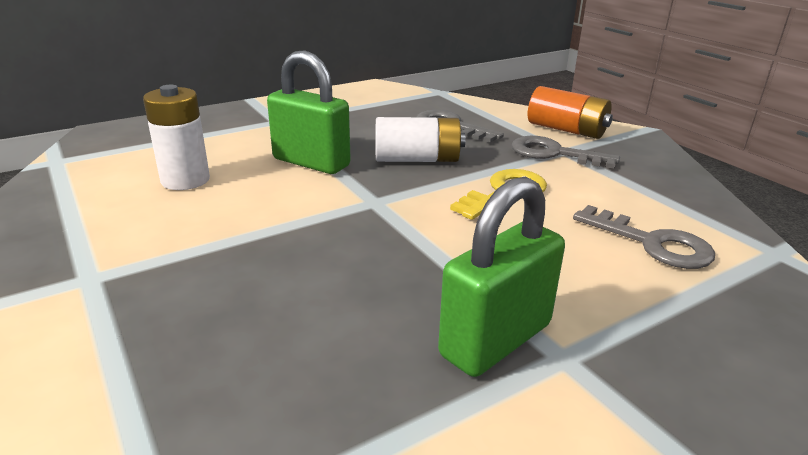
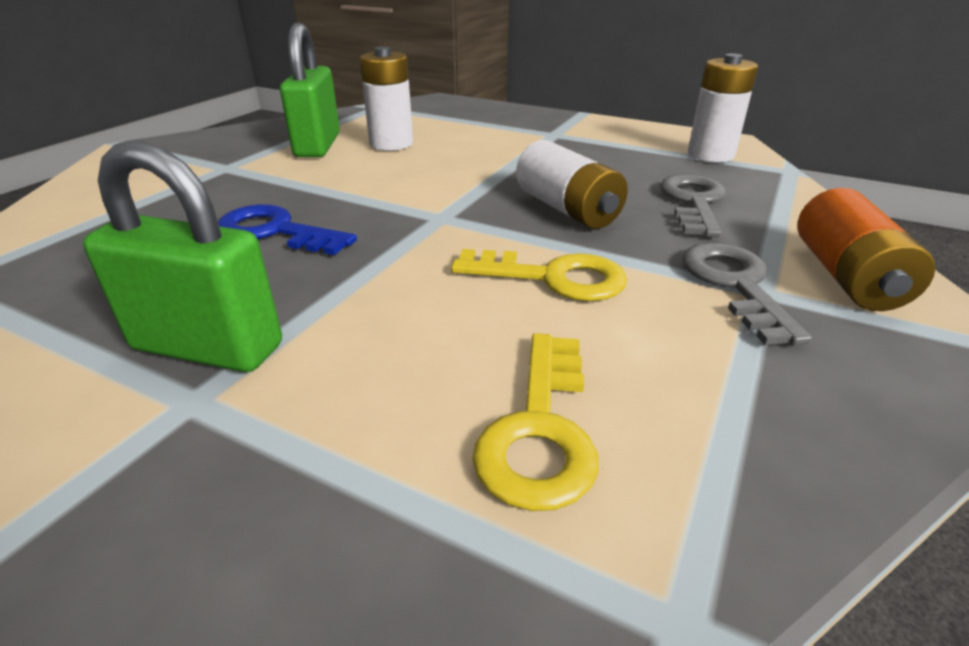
camera: 60 degrees right, 5 degrees up
green padlock [267,50,351,174] -> green padlock moved to [280,23,340,157]
grey key [573,205,715,269] -> yellow key [472,333,599,511]
none -> blue key [218,204,357,255]
none -> white battery [688,54,758,162]

